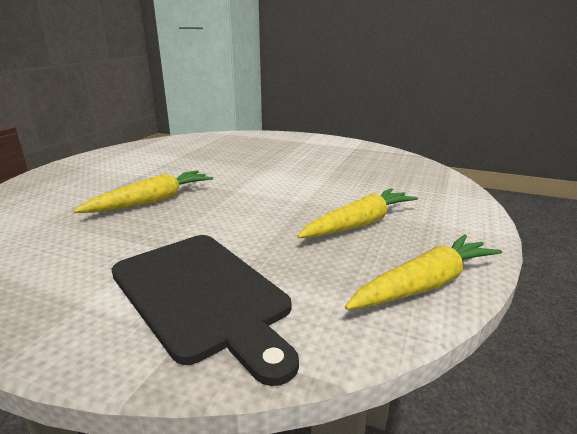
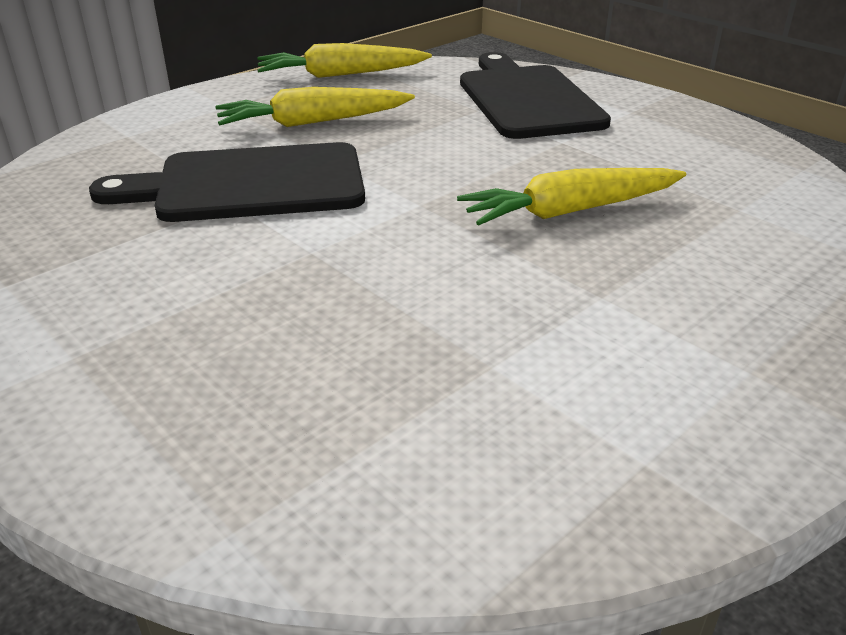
camera: 155 degrees left, 10 degrees up
none -> black cutting board [89,142,365,222]

